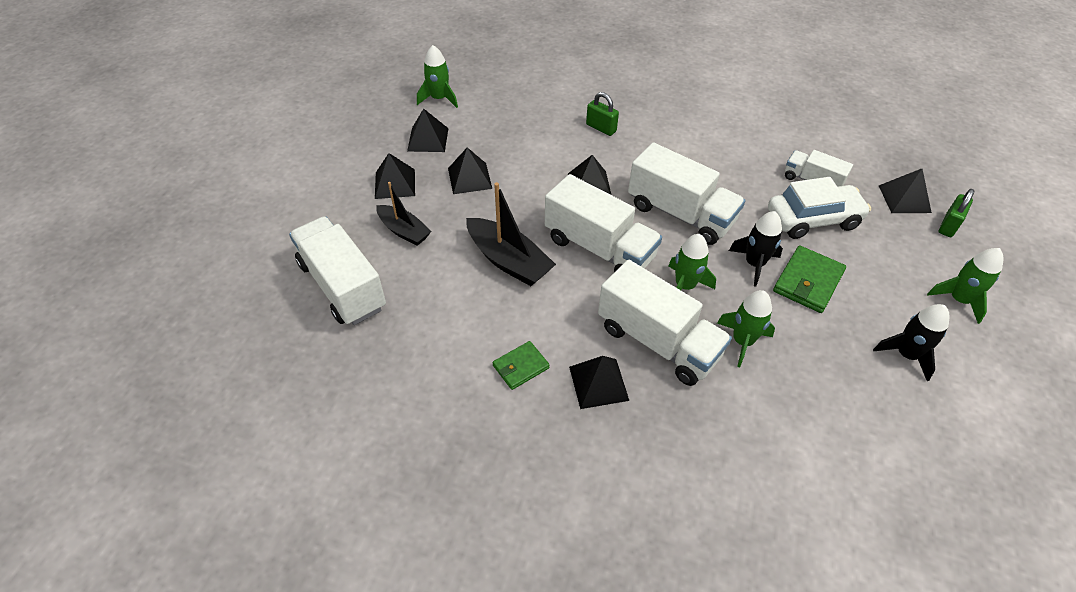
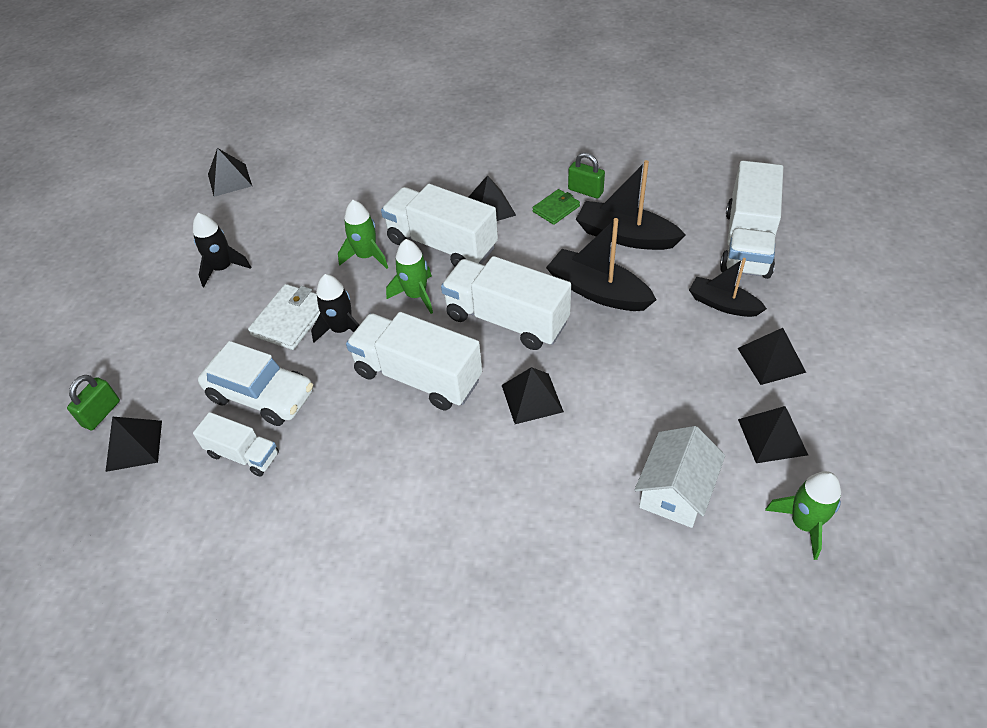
camera: 175 degrees right, 0 degrees up
white truck [289,216,386,325] -> white truck turned 60 degrees clockwise [720,161,783,279]
black pyramid [448,148,492,194] -> black pyramid moved to [208,148,252,197]
green padlock [586,92,619,136] -> green padlock moved to [568,152,605,199]
white car [768,177,871,239] -> white car turned 135 degrees counterclockwise [198,341,313,426]
green wallet [773,246,846,313] -> white wallet [248,284,320,350]
green rocket [927,248,1003,324] -> none
none -> black boat [576,160,686,250]
none -> white house [635,426,725,528]

